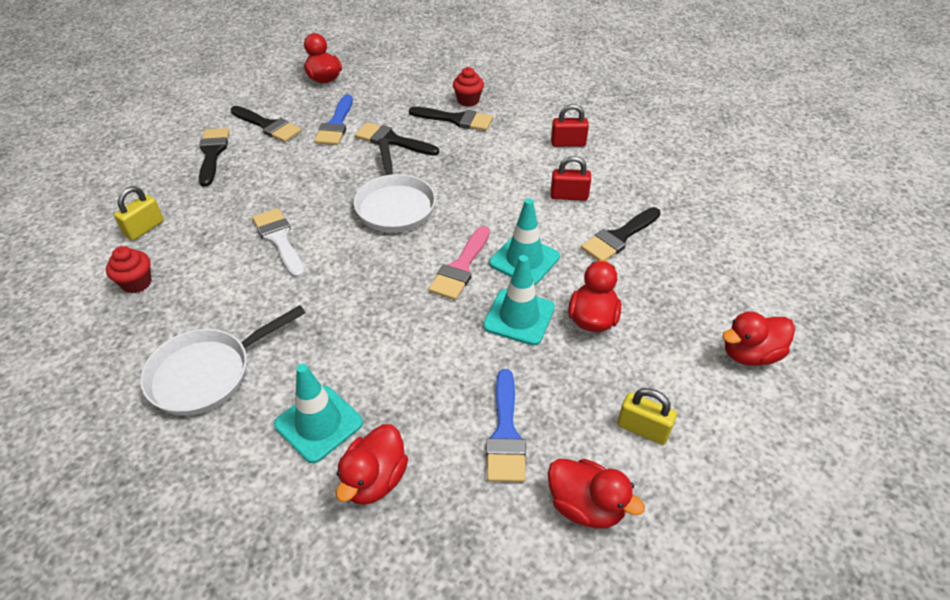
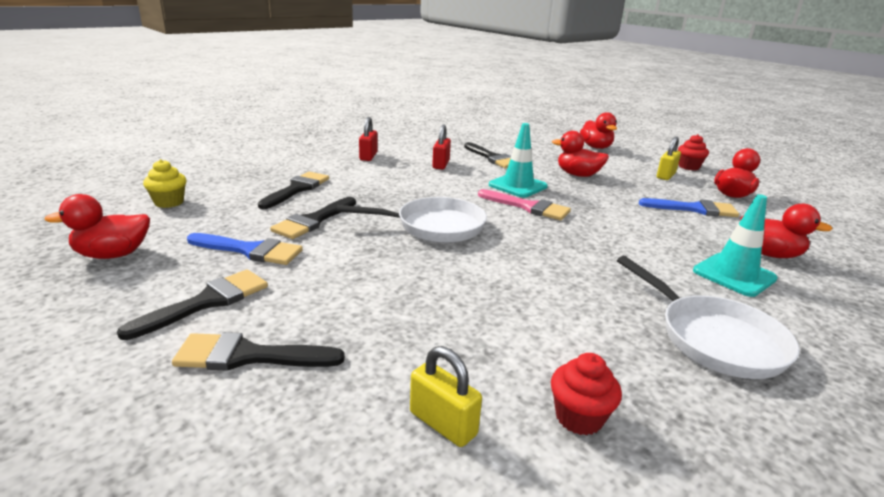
camera: 85 degrees left, 20 degrees down
white brush [252,208,305,278] -> none
red cupcake [453,67,484,107] -> red cupcake moved to [678,134,709,170]
turquoise traffic cone [483,255,555,345] -> none
none -> yellow cupcake [143,159,186,208]

